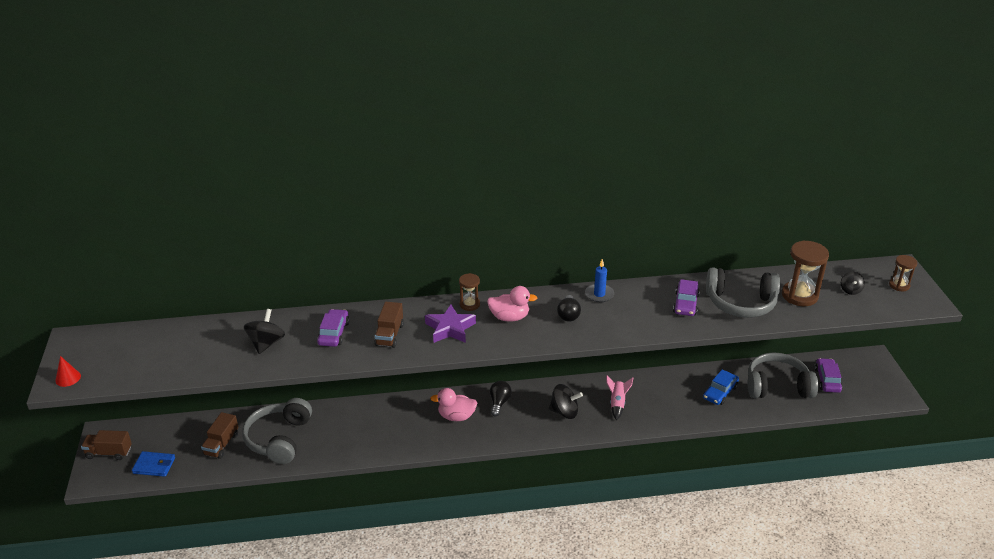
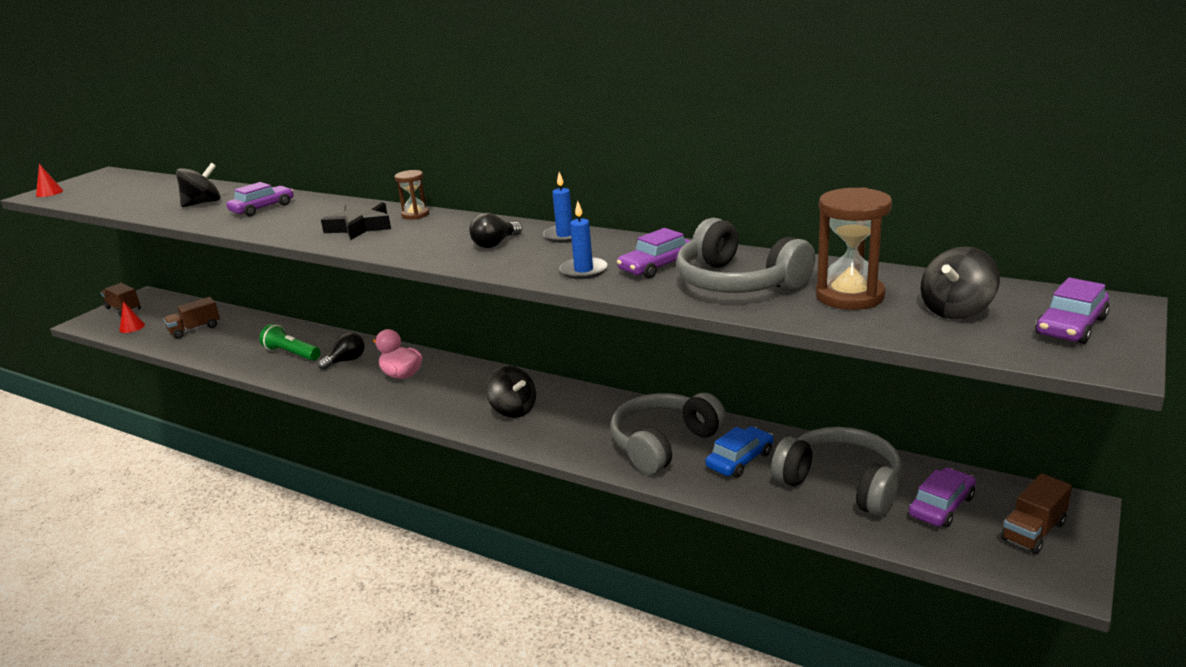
camera: 40 degrees right, 10 degrees down
blue wallet [132,451,175,477] -> red cone [119,301,145,333]
grey headphones [242,398,312,464] -> grey headphones moved to [610,393,726,475]
brown truck [374,302,404,348] -> brown truck moved to [1001,474,1072,554]
purple star [425,305,476,343] -> black star [321,202,391,240]
pink duck [487,286,537,322] -> none
black light bulb [490,381,512,417] -> black light bulb moved to [318,332,365,370]
pink rocket [606,375,633,420] -> none
blue car [703,369,739,405] -> blue car turned 150 degrees clockwise [705,426,774,477]
black spinning top [841,272,865,295] -> black spinning top [921,247,1000,319], size x1.65
brown hourglass [889,255,917,291] -> purple car [1035,277,1110,344]
none -> green flashlight [259,324,320,361]
none -> blue candle [559,201,608,279]

